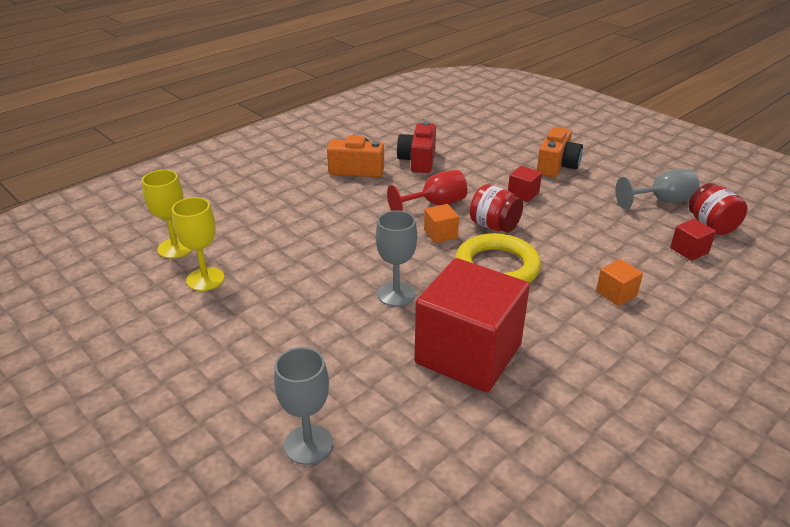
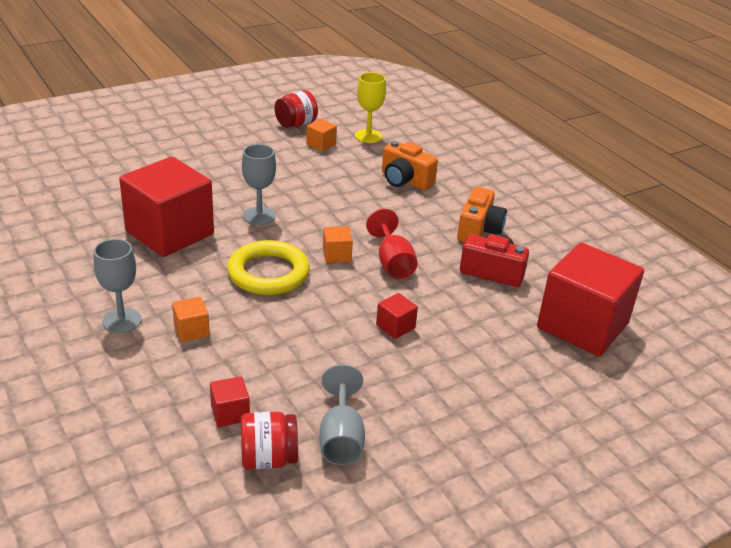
camera: 100 degrees right, 0 degrees up
yellow goblet [172,197,224,291] -> orange cube [306,119,337,152]
grey goblet [274,347,333,465] -> grey goblet moved to [93,239,142,333]
red jar [470,184,523,233] -> red jar moved to [275,90,318,128]
orange camera [537,127,583,177] -> orange camera moved to [382,141,438,190]
none -> red cube [537,242,644,356]

